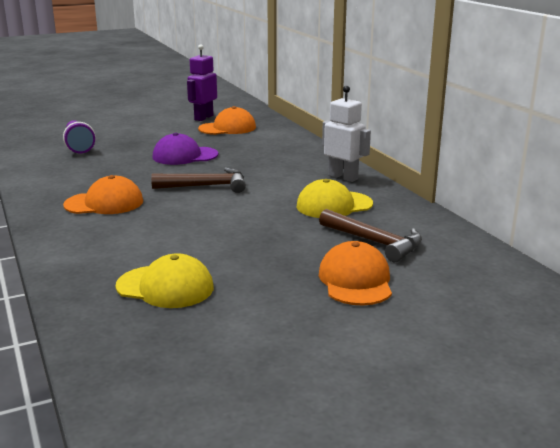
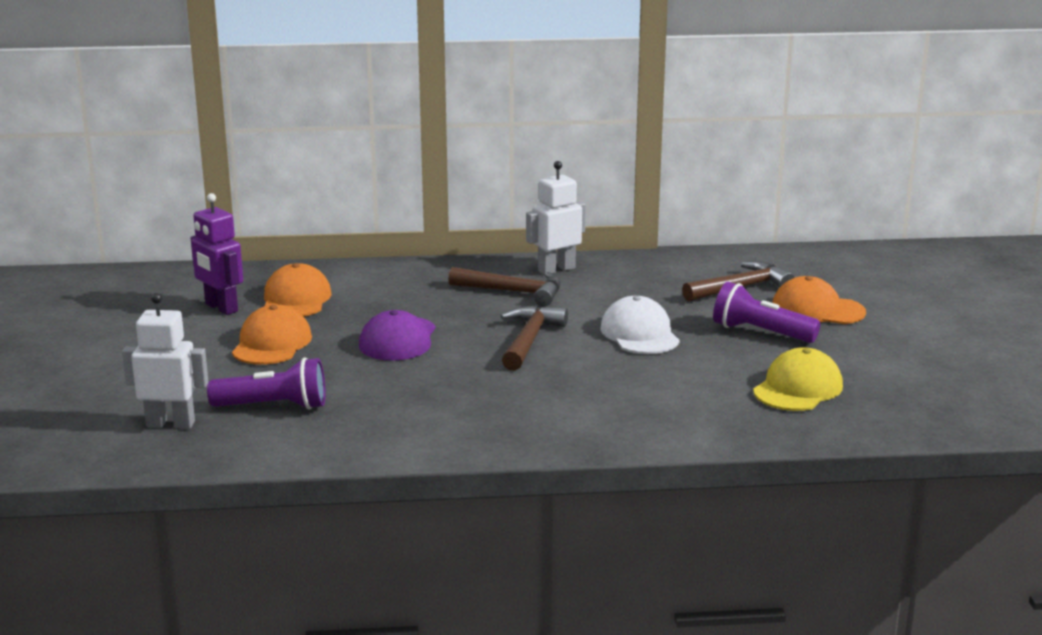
camera: 70 degrees left, 0 degrees up
orange cap [63,175,143,214] -> orange cap moved to [232,305,312,365]
yellow cap [297,179,373,218] -> none
none -> white robot [122,293,208,429]
none -> brown hammer [448,267,561,306]
none -> white cap [600,296,680,354]
none -> purple flashlight [713,282,820,343]

